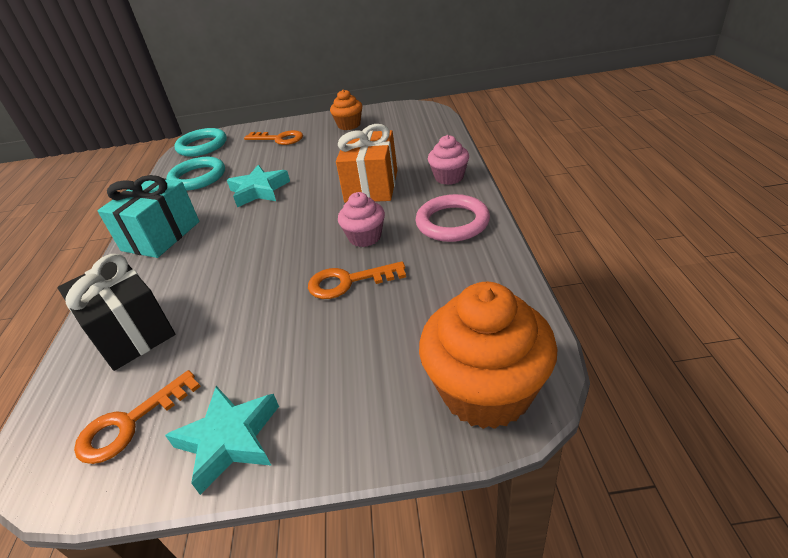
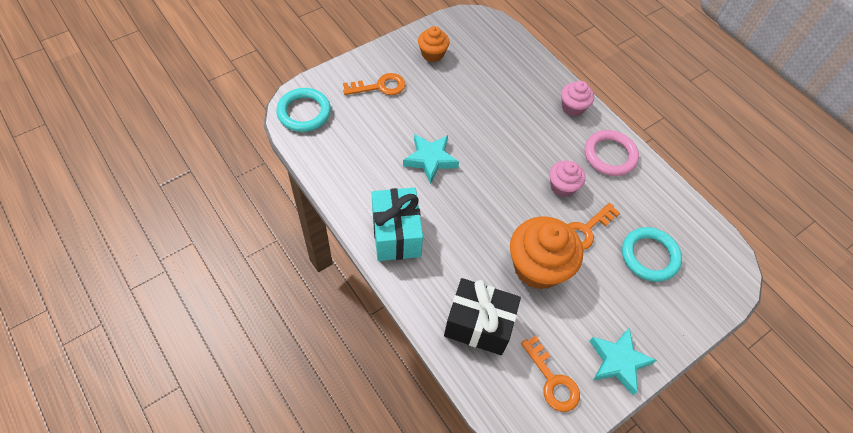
camera: 40 degrees left, 20 degrees up
orange key [74,370,201,464] -> orange key turned 45 degrees counterclockwise [521,336,580,412]
turquoise ring [167,157,225,191] -> turquoise ring moved to [622,227,682,282]
orange gift [336,124,397,203] -> none
orange cupcake [419,282,558,429] -> orange cupcake moved to [510,216,583,290]

